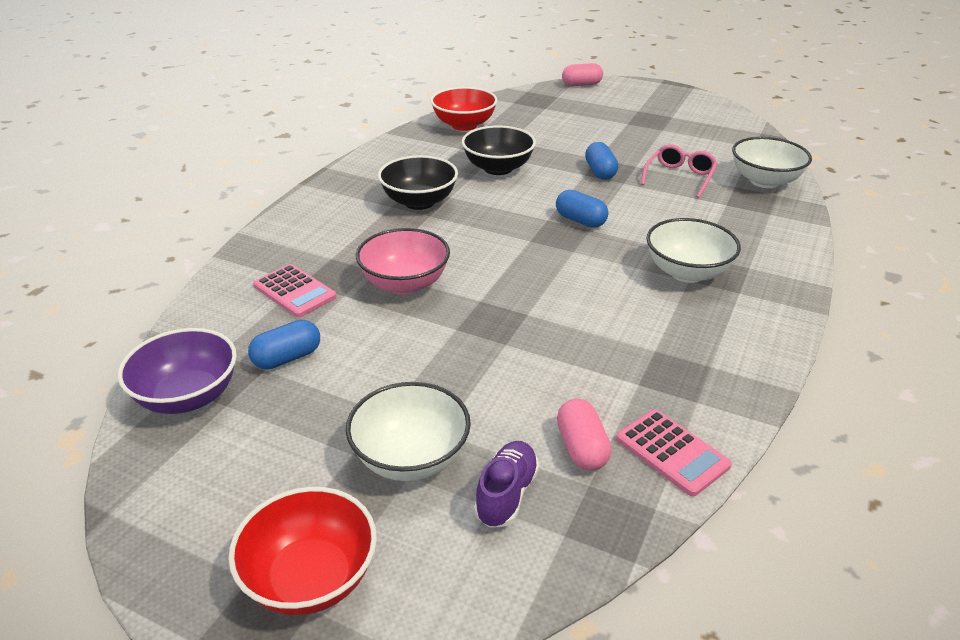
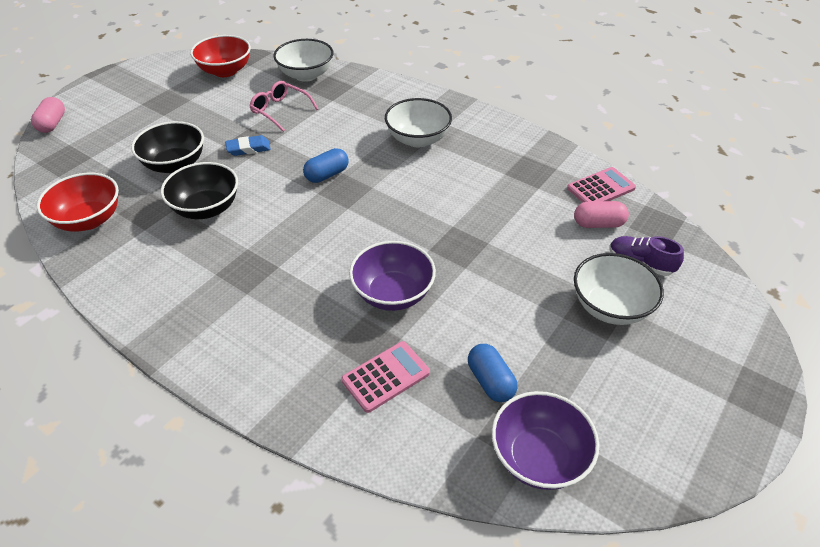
camera: 80 degrees left, 10 degrees up
red bowl [229,487,377,615] -> red bowl moved to [190,35,251,77]
pink bowl [356,228,450,294] -> purple bowl [349,241,436,311]
black bowl [378,155,458,210] -> black bowl moved to [131,121,204,173]
blue capsule [585,142,618,179] -> blue eraser [225,135,271,156]

